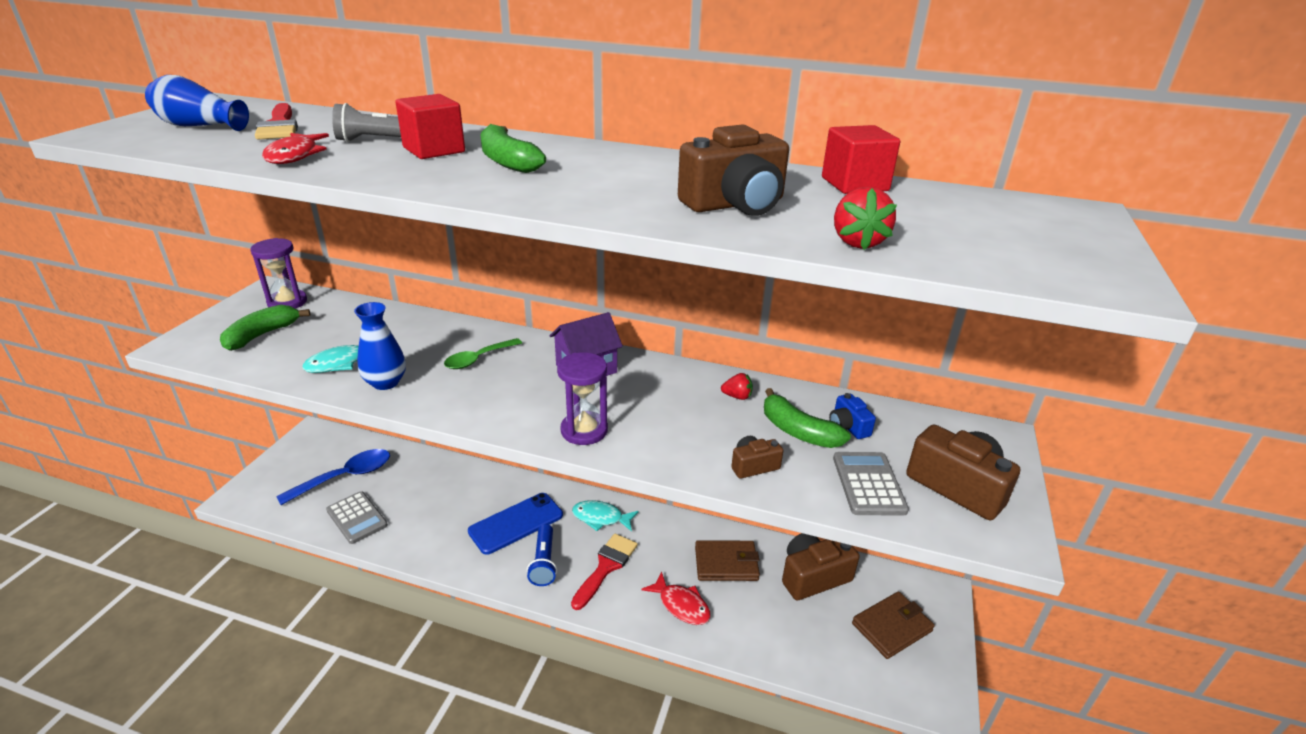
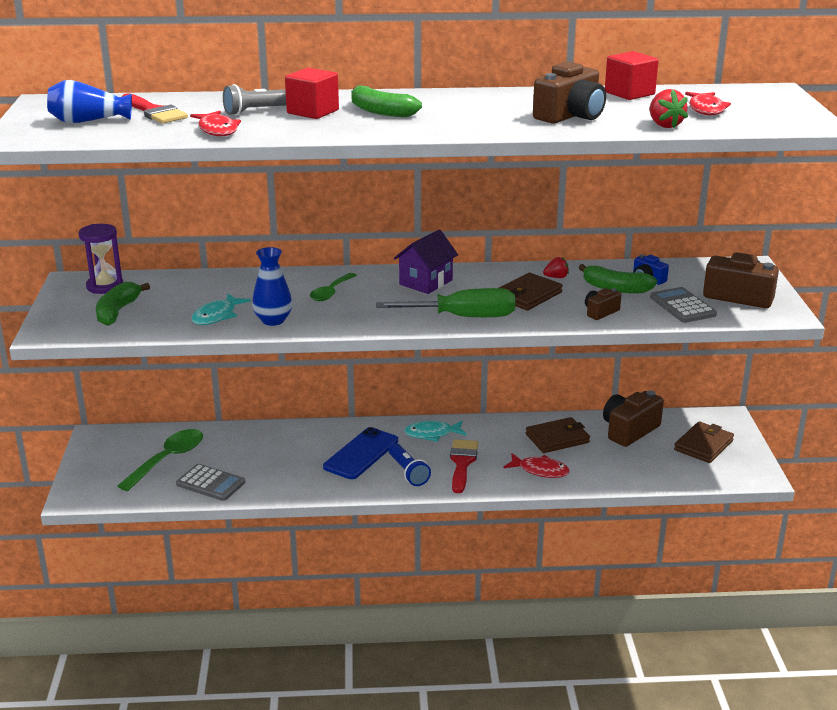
camera: 20 degrees left, 5 degrees down
blue spoon [276,449,390,505] -> green spoon [118,429,203,491]
purple hourglass [557,352,608,445] -> green screwdriver [376,288,516,317]
none -> brown wallet [499,273,563,311]
none -> red fish [685,92,731,115]

